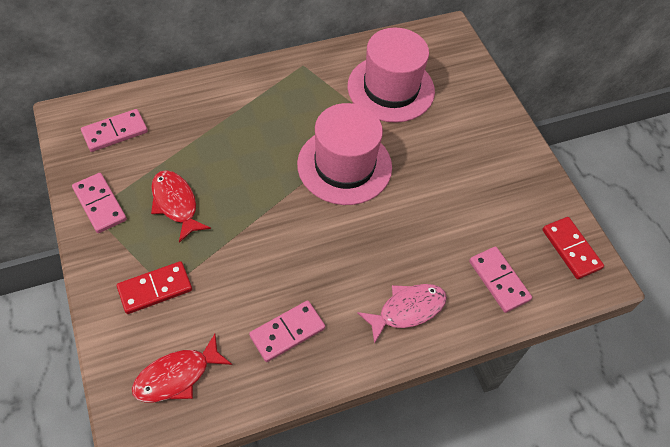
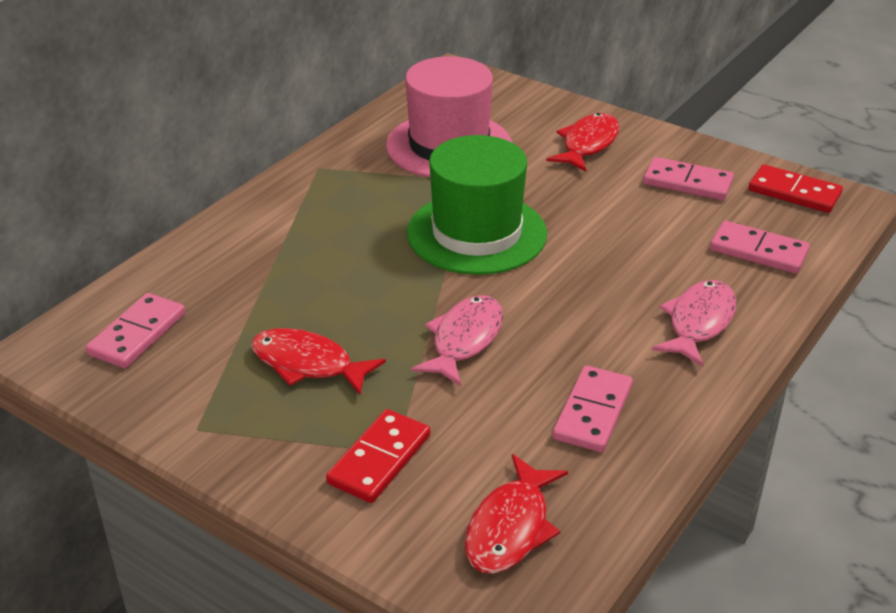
camera: 30 degrees left, 20 degrees down
pink domino [72,173,127,233] -> pink domino moved to [643,157,734,200]
pink hat [297,103,392,205] -> green hat [407,135,547,275]
none -> pink fish [411,295,503,386]
none -> red fish [546,113,620,172]

